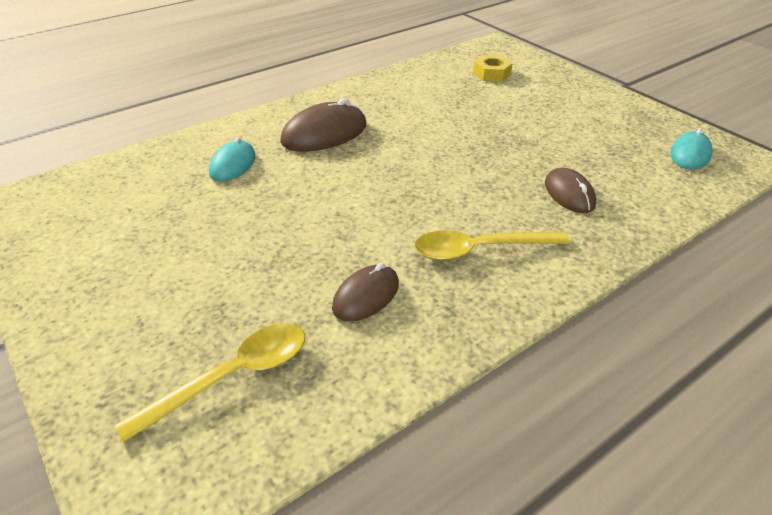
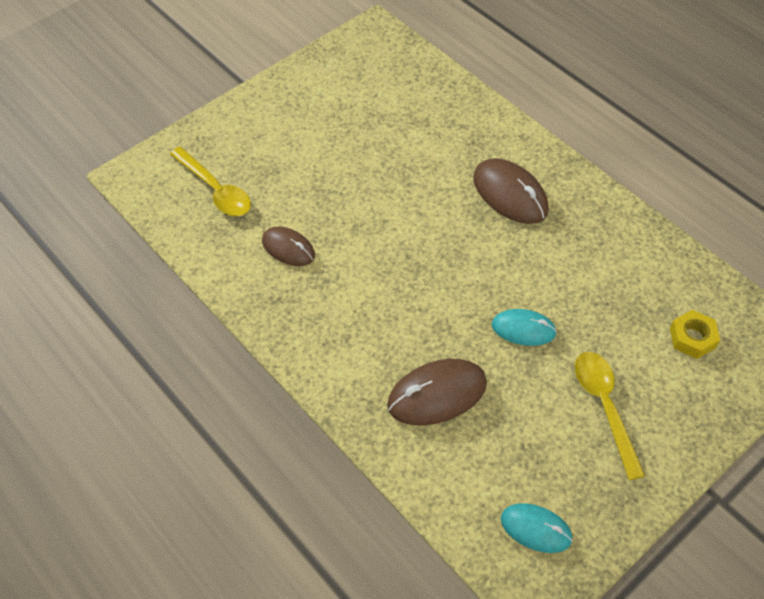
camera: 85 degrees right, 15 degrees up
turquoise mouse [209,137,256,182] -> turquoise mouse moved to [492,309,557,346]
yellow spoon [414,230,570,261] -> yellow spoon moved to [575,352,645,480]
brown mouse [545,168,596,213] -> brown mouse [387,359,487,426], size x1.56

